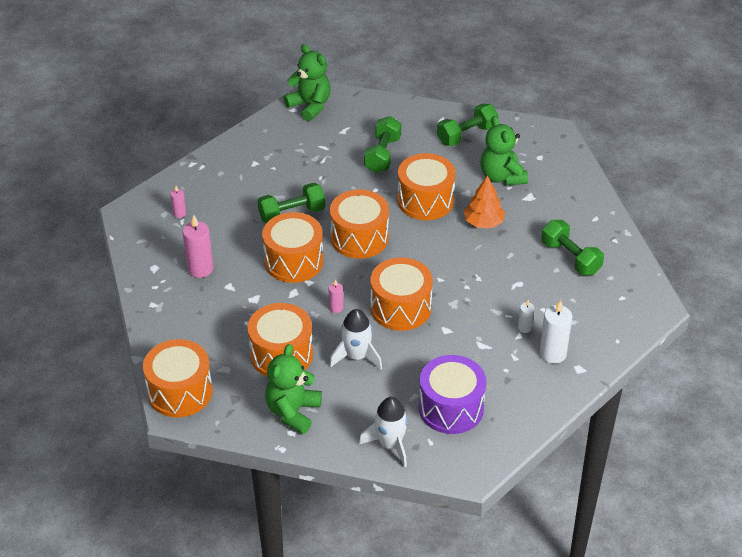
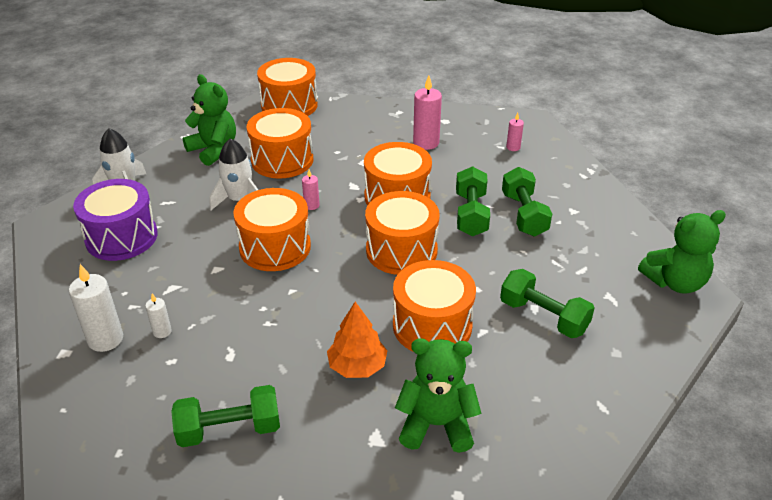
camera: 115 degrees right, 5 degrees down
green dumbbell [437,103,498,146] -> green dumbbell moved to [502,167,552,237]

